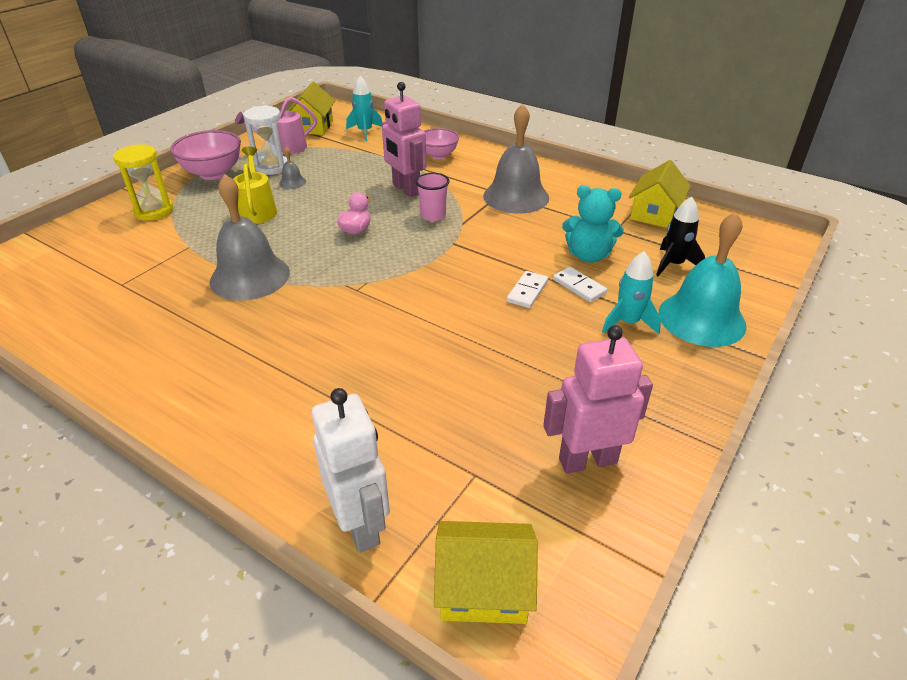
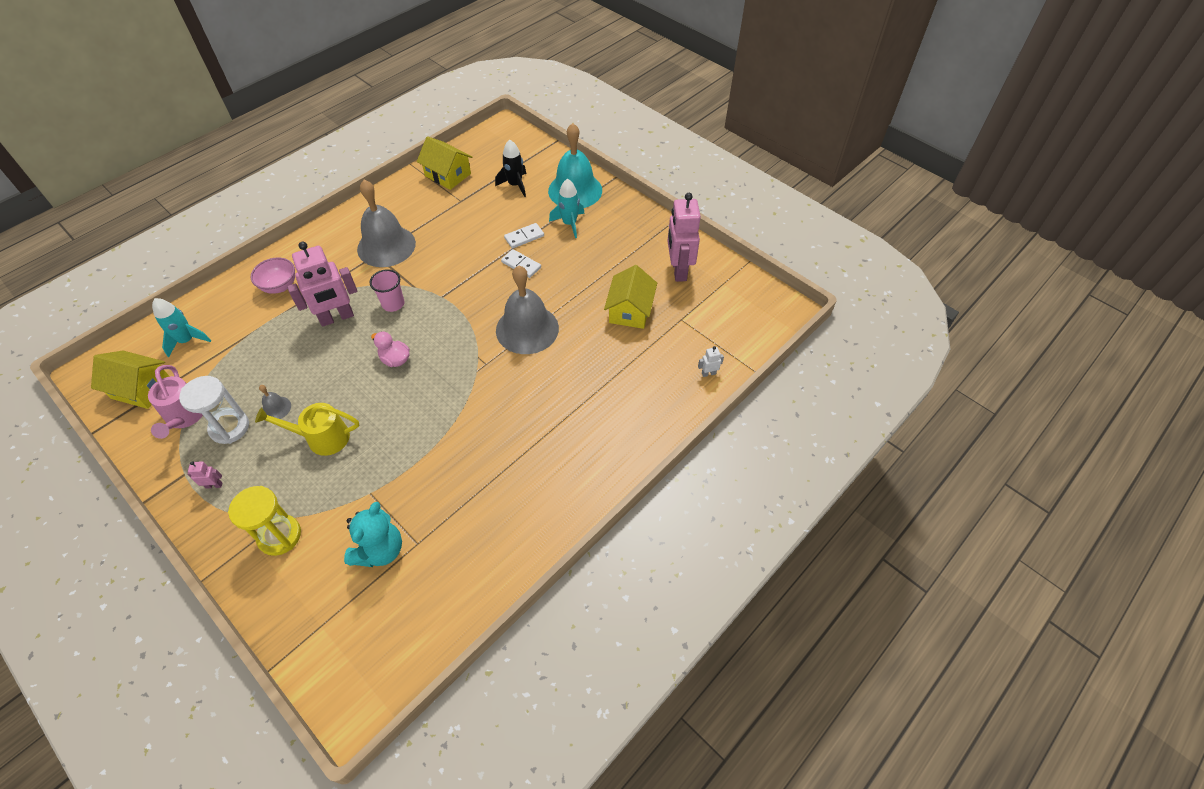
camera: 80 degrees left, 15 degrees up
pink bowl [170,130,241,180] -> pink robot [187,461,222,489]
grey bell [210,174,290,301] -> grey bell moved to [496,266,559,354]
white robot [312,388,390,553] -> white robot [698,346,724,377], size x0.41
yellow house [434,521,538,624] -> yellow house moved to [604,265,657,329]
turquoise teddy bear [562,185,624,263] -> turquoise teddy bear moved to [344,502,402,567]

